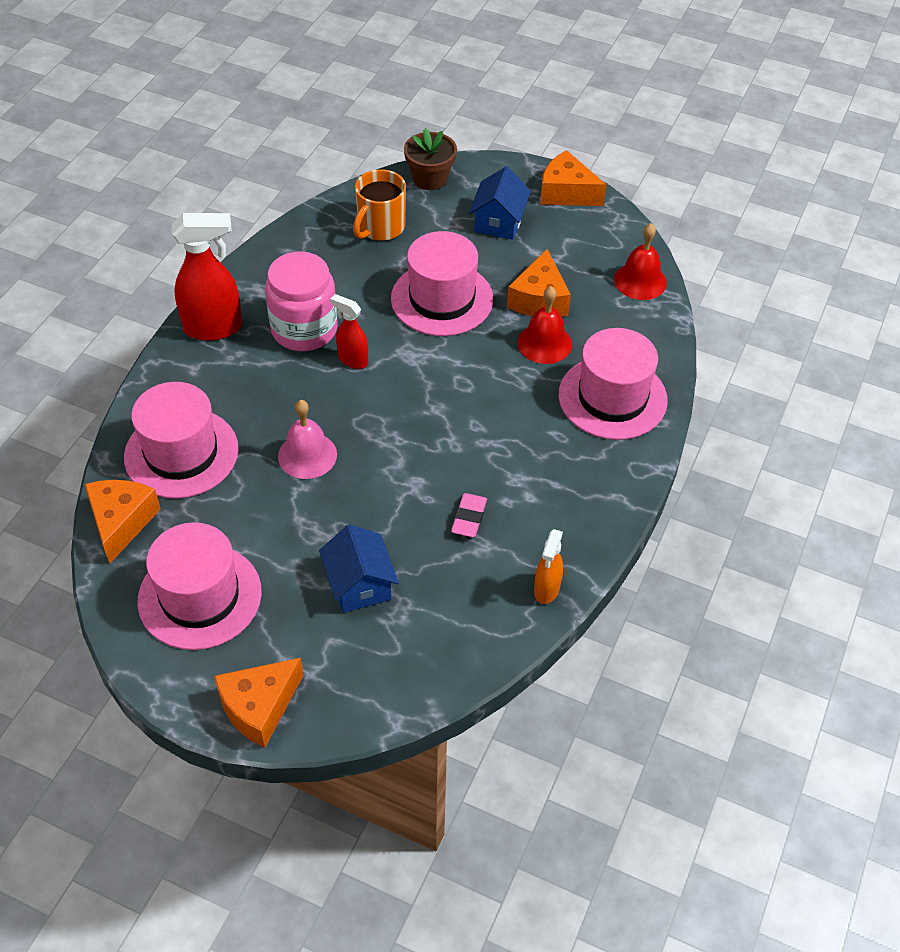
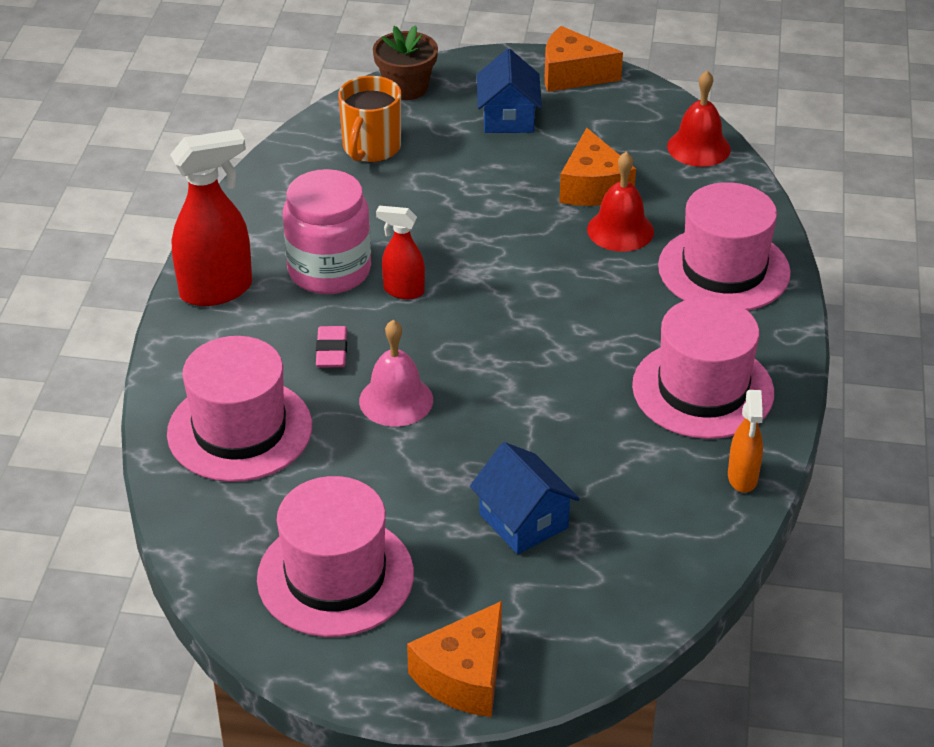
camera: 15 degrees left, 10 degrees down
orange cheese [85,480,161,564] -> none
pink hat [391,231,493,336] -> pink hat moved to [632,297,774,439]
pink eraser [451,493,487,537] -> pink eraser moved to [316,326,347,367]

